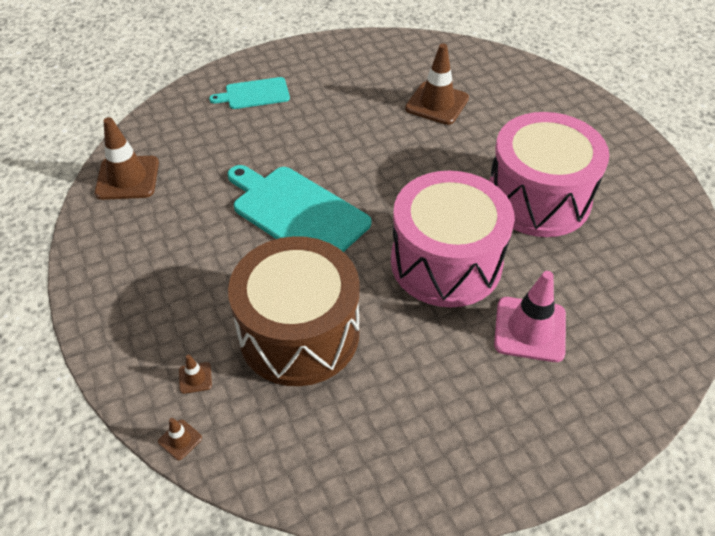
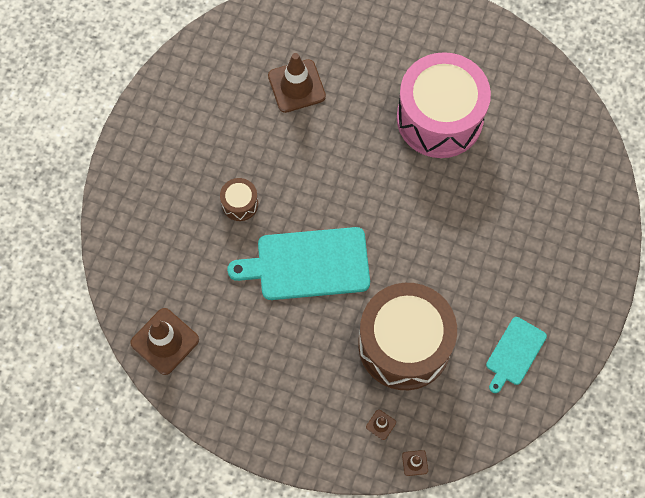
camera: 45 degrees left, 20 degrees up
turquoise cutting board [209,77,290,109] -> turquoise cutting board moved to [486,317,547,393]
pink drum [391,171,515,307] -> none
pink traffic cone [494,271,566,362] -> none
none -> brown drum [220,178,258,221]

